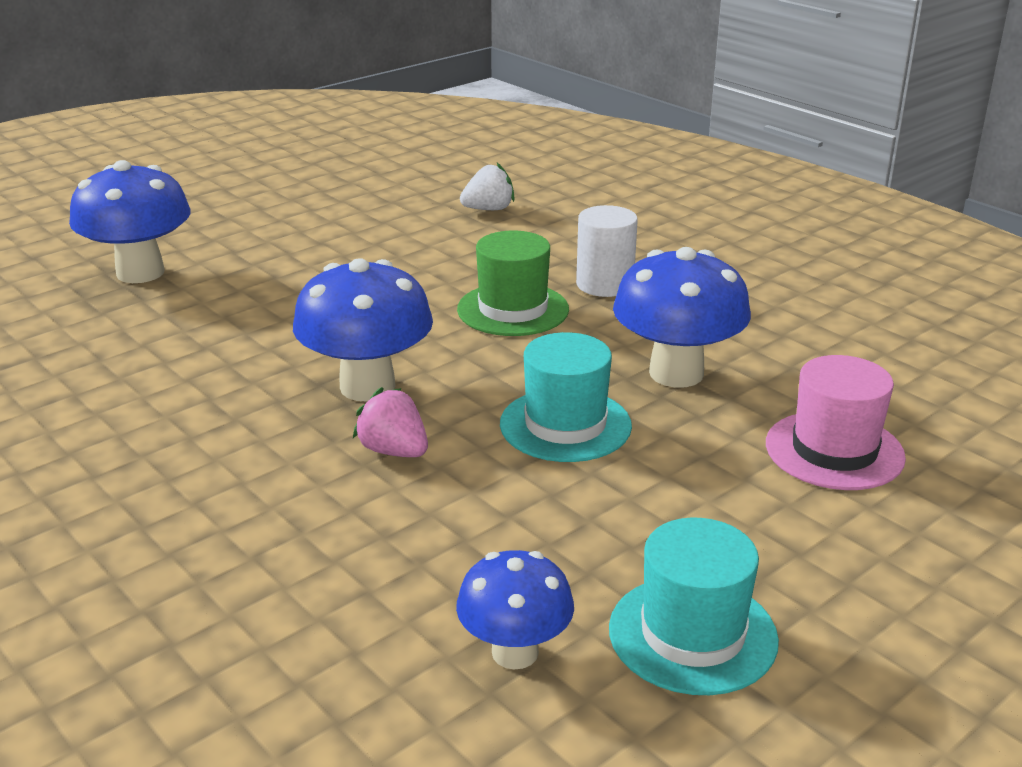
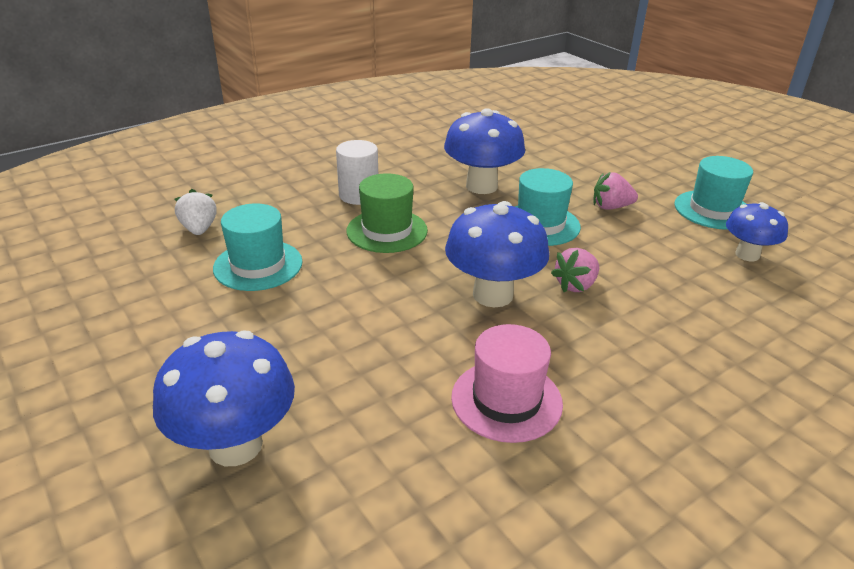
camera: 85 degrees left, 5 degrees up
pink hat [766,355,906,490] -> pink hat moved to [451,324,563,443]
none -> turquoise hat [213,203,303,291]
none -> pink strawberry [593,172,638,210]

